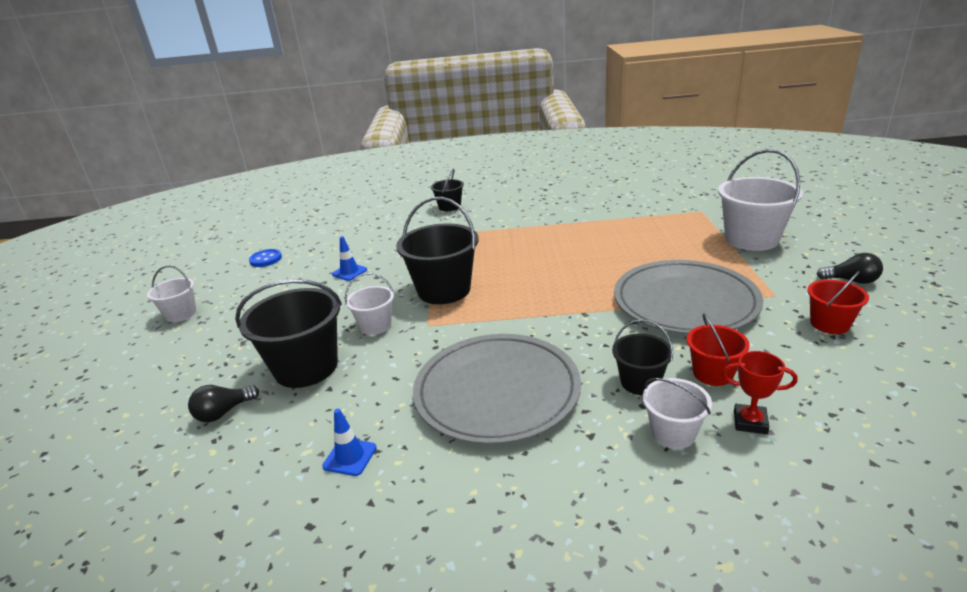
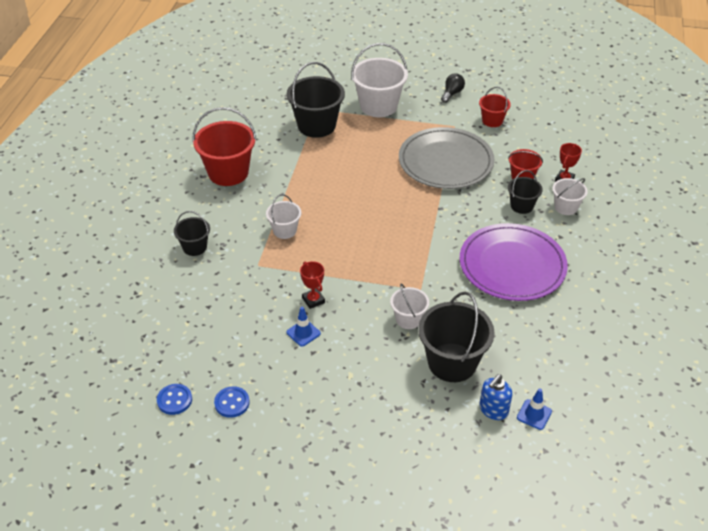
camera: 80 degrees left, 15 degrees up
white bucket [147,265,196,322] -> white bucket moved to [266,194,301,239]
black light bulb [188,385,259,422] -> blue soap dispenser [479,374,512,420]
blue traffic cone [322,409,377,476] -> blue traffic cone moved to [517,388,552,430]
black bucket [396,197,479,304] -> black bucket moved to [287,62,345,138]
grey plate [413,334,581,445] -> purple plate [460,223,568,301]
none -> blue button [157,384,192,415]
none -> red bucket [192,107,256,186]
none -> red trophy [300,261,325,309]

